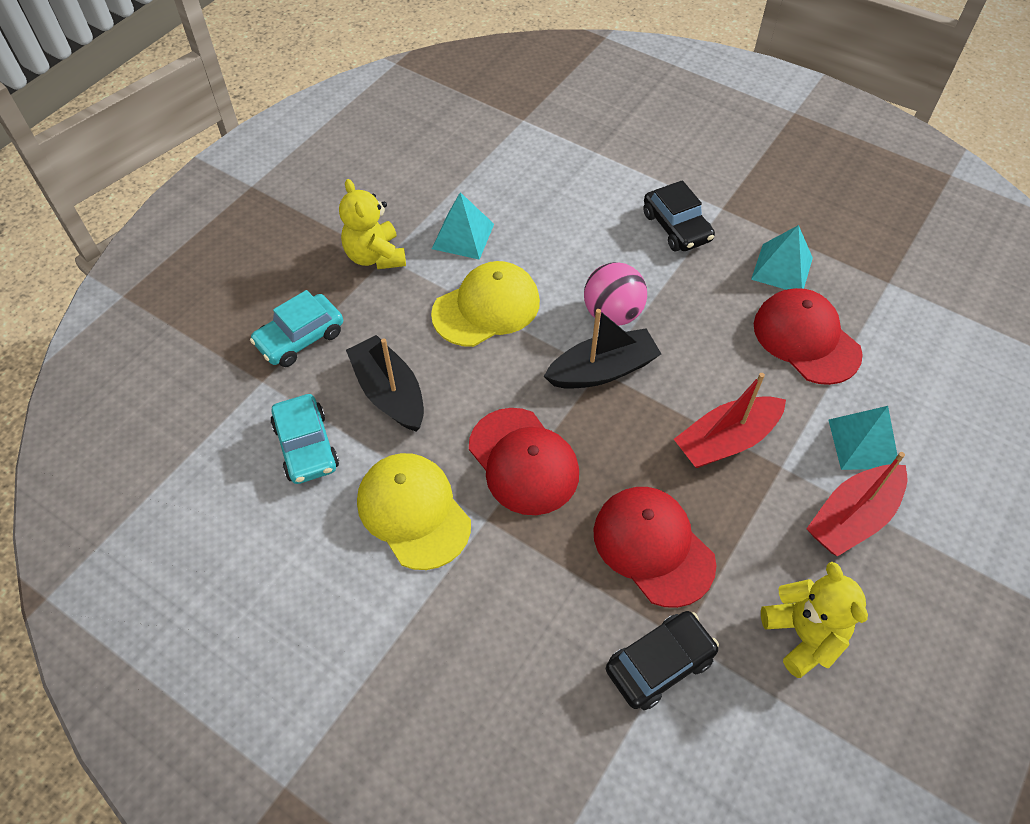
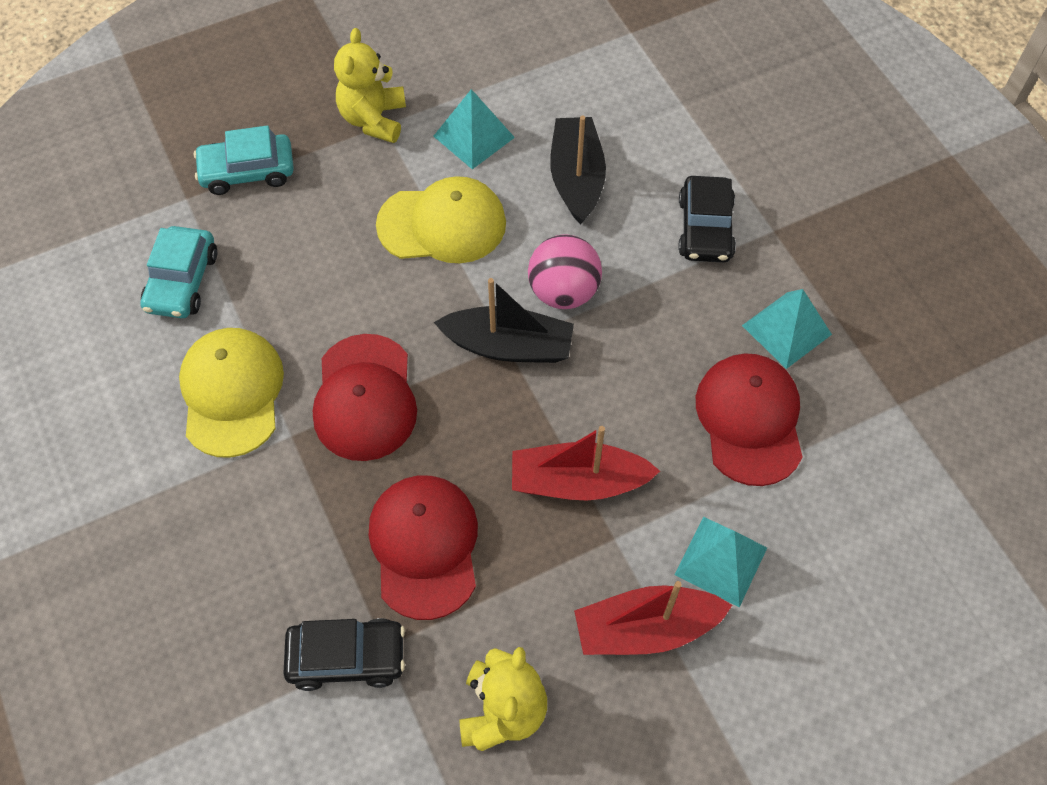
camera: 30 degrees right, 5 degrees up
black boat [346,335,424,431] -> black boat moved to [550,116,606,224]

